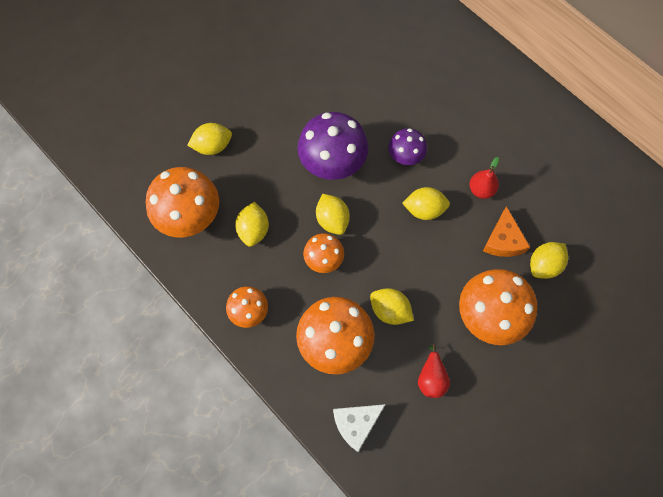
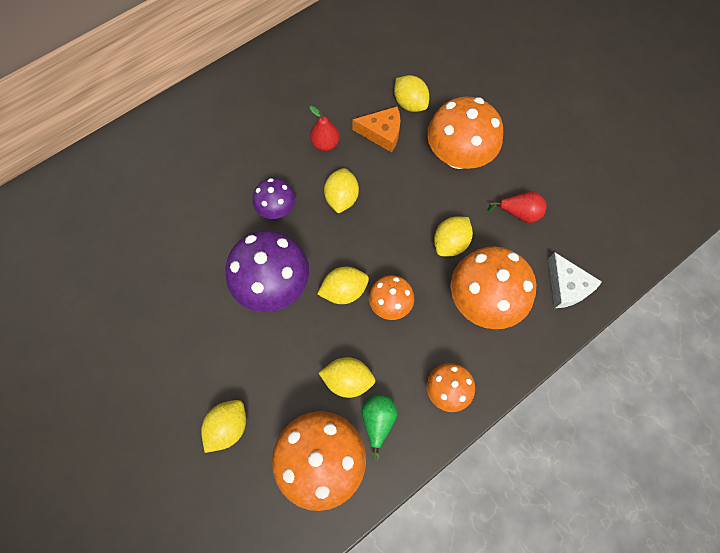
camera: 85 degrees left, 0 degrees up
yellow lemon [187,123,232,155] -> yellow lemon turned 45 degrees clockwise [201,400,246,453]
none -> green pear [362,395,398,460]

